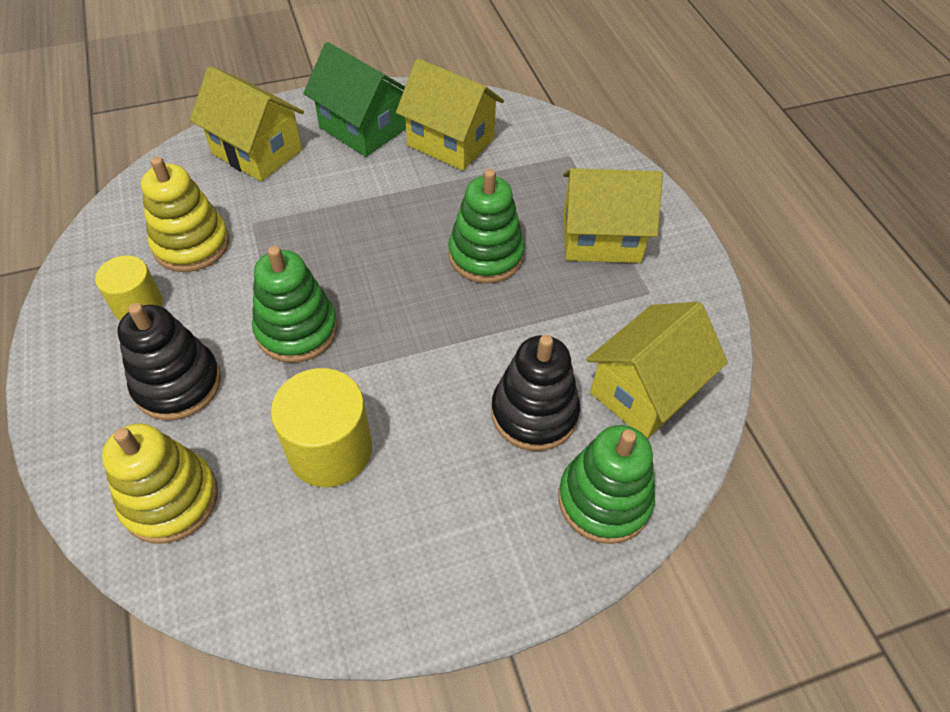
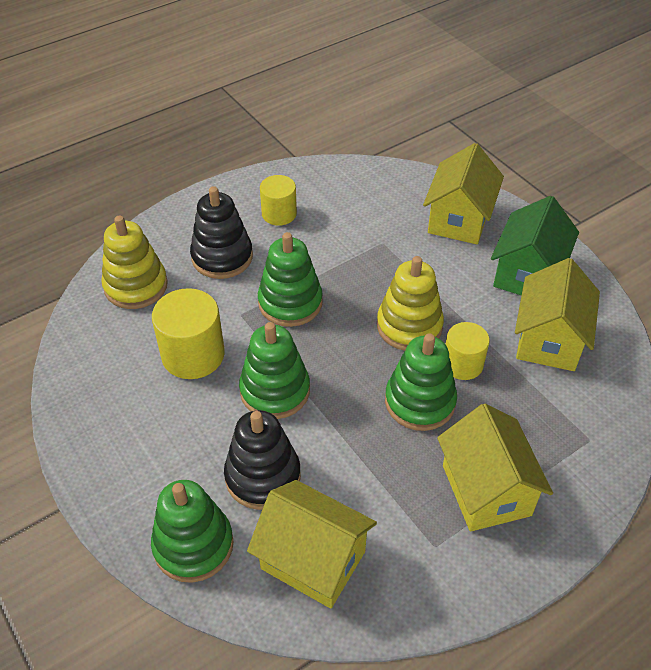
camera: 75 degrees right, 5 degrees down
yellow stacking toy [141,156,229,272] -> yellow stacking toy moved to [377,256,444,351]
none -> green stacking toy [239,322,310,419]
none -> yellow cylinder [446,322,490,380]

